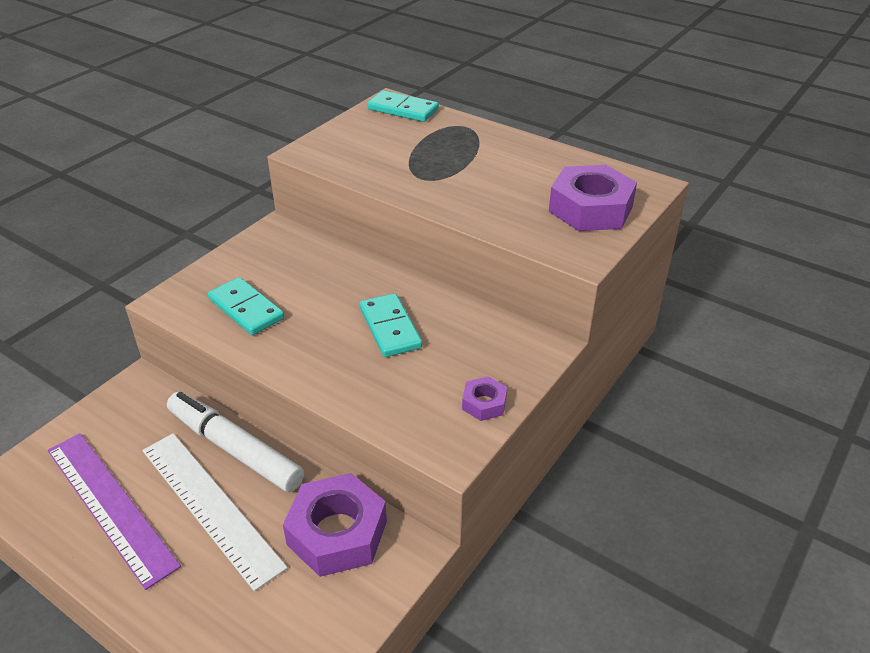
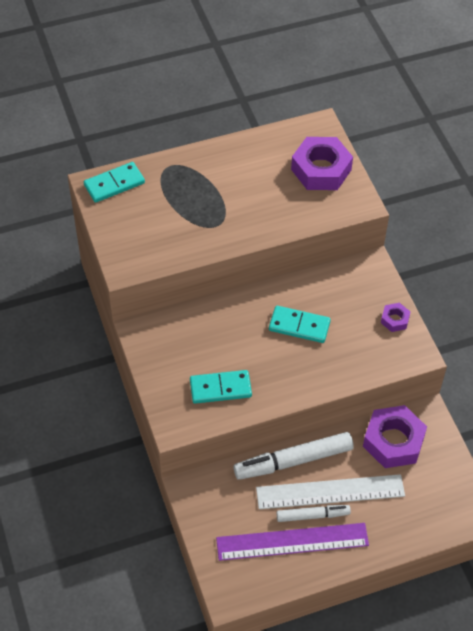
camera: 55 degrees left, 15 degrees up
none -> white marker [277,505,351,522]

